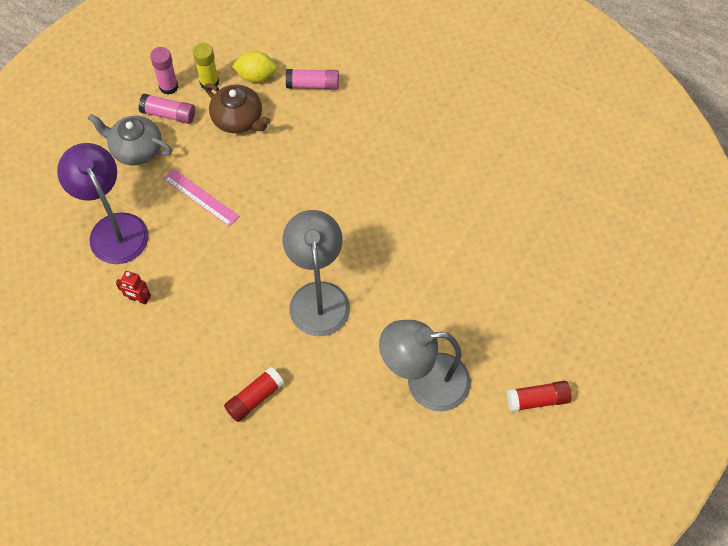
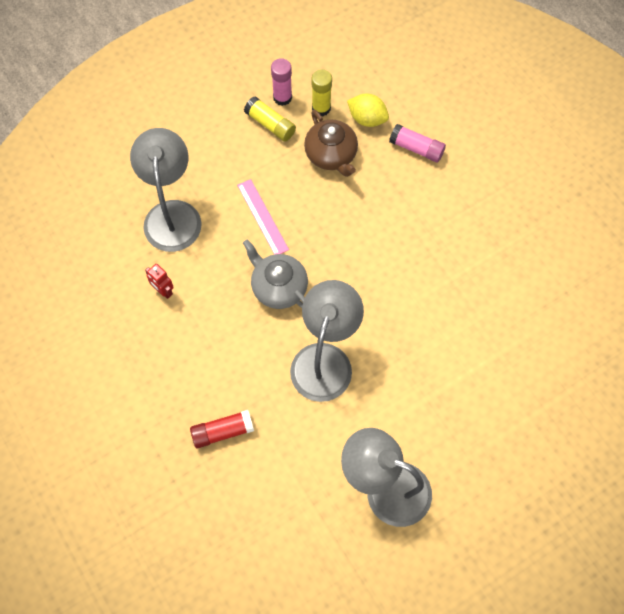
camera: 25 degrees right, 5 degrees up
purple lamp [57,143,149,264] -> grey lamp [130,128,202,252]
grey teapot [88,114,172,165] -> grey teapot moved to [243,239,308,309]
pink glue stick [139,93,195,124] -> yellow glue stick [244,96,296,142]
red glue stick [507,381,571,412] -> none

